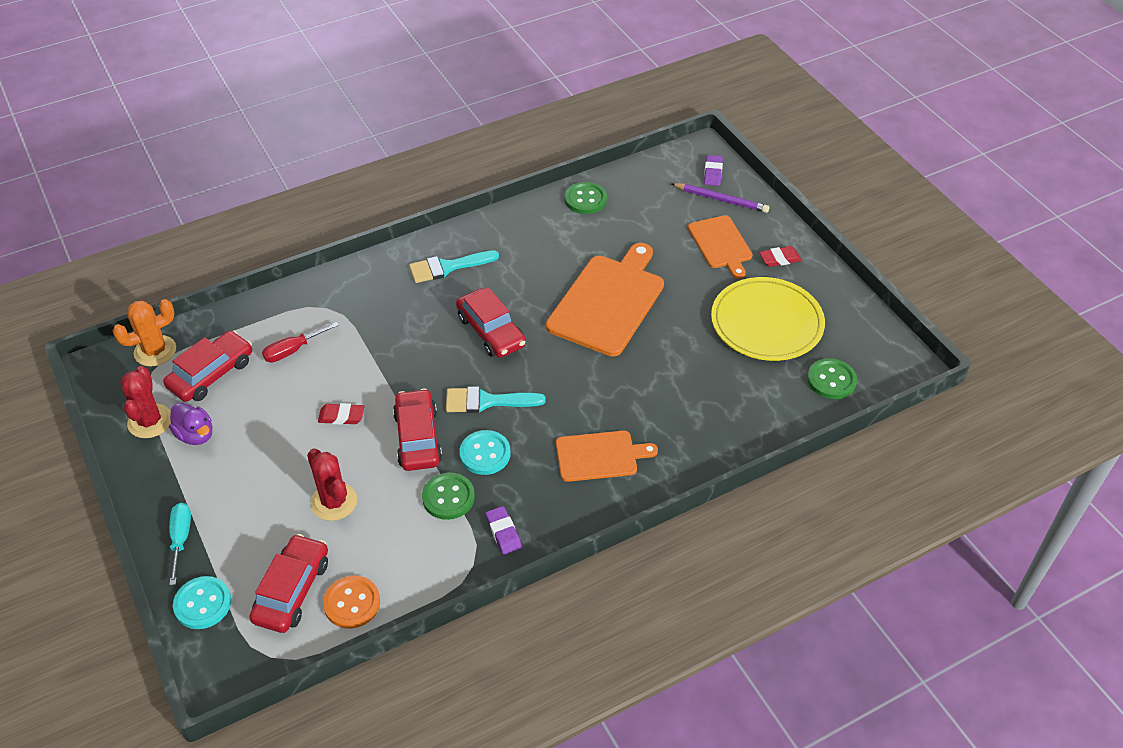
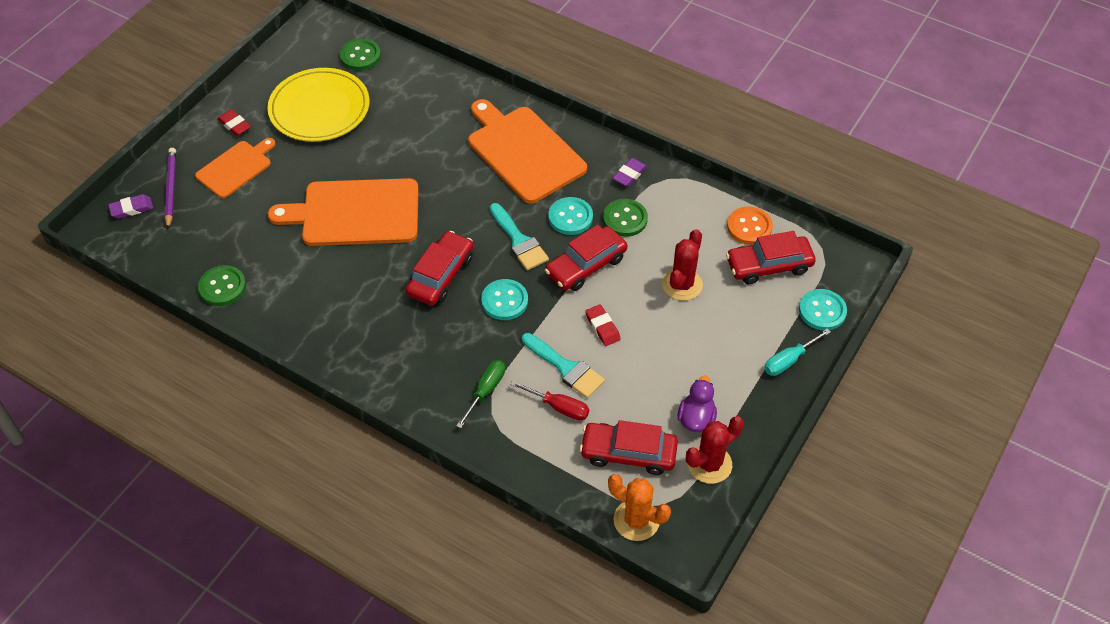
camera: 120 degrees left, 5 degrees up
turquoise brush [409,250,499,283] -> turquoise brush moved to [522,333,605,398]
orange cutting board [556,431,658,482] -> orange cutting board [468,99,587,204], size x1.70
none -> green screwdriver [456,360,505,428]
none -> turquoise button [481,279,528,320]

